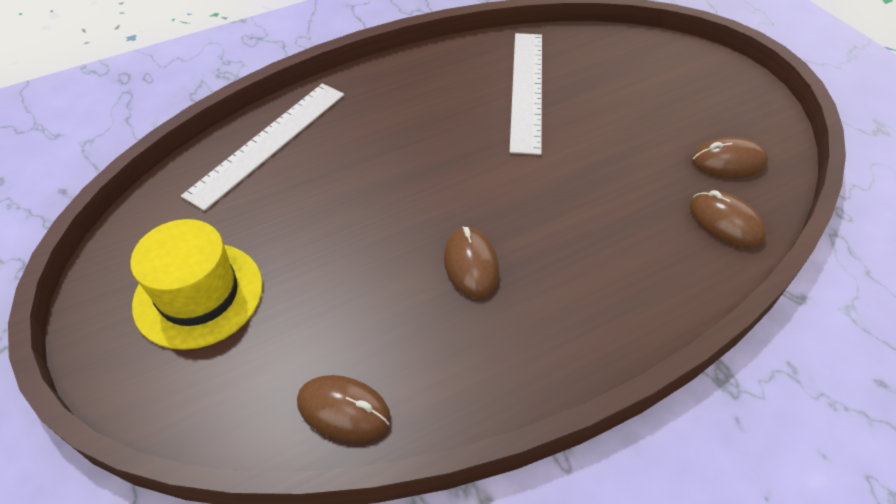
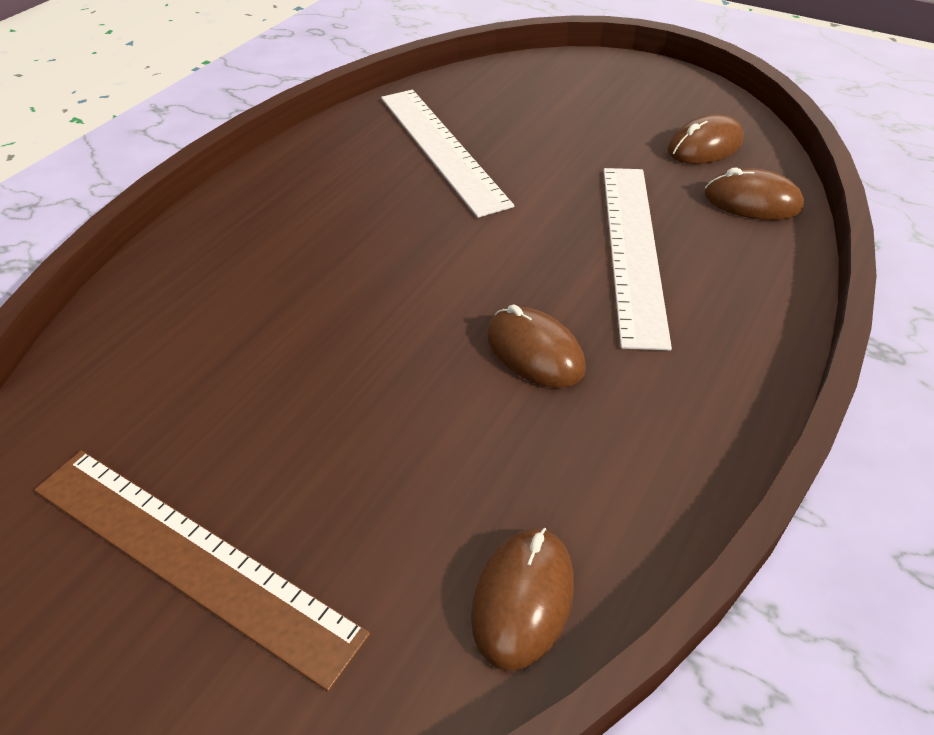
camera: 30 degrees left, 5 degrees down
yellow hat [130,219,263,350] -> brown ruler [34,450,370,692]
white ruler [181,83,344,211] -> white ruler moved to [604,168,672,351]
brown mouse [297,375,391,442] -> brown mouse turned 60 degrees counterclockwise [471,528,574,671]

